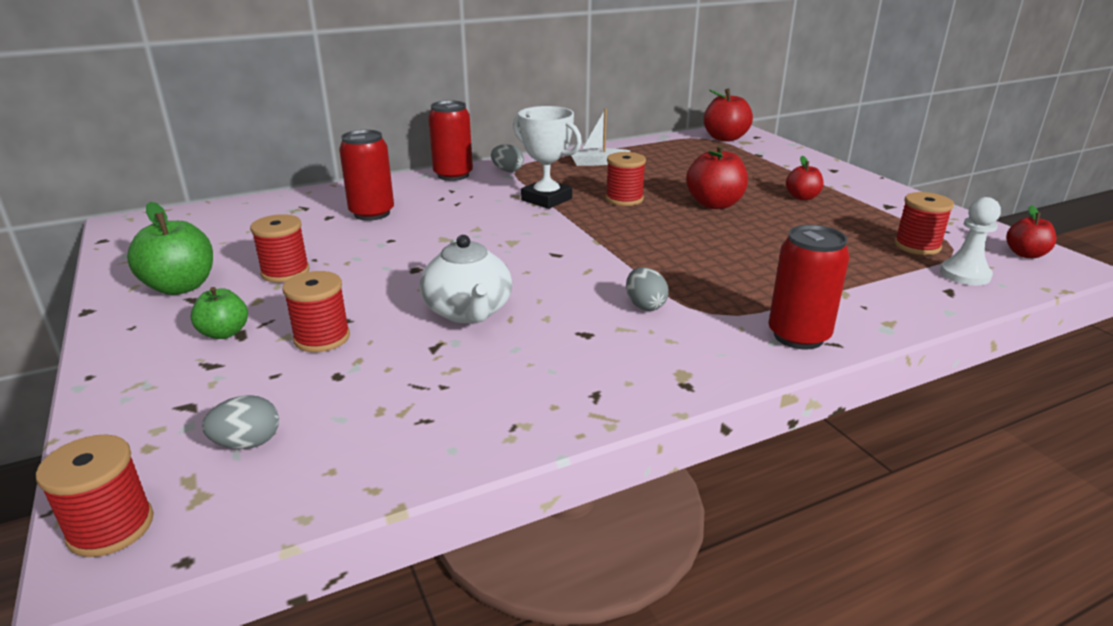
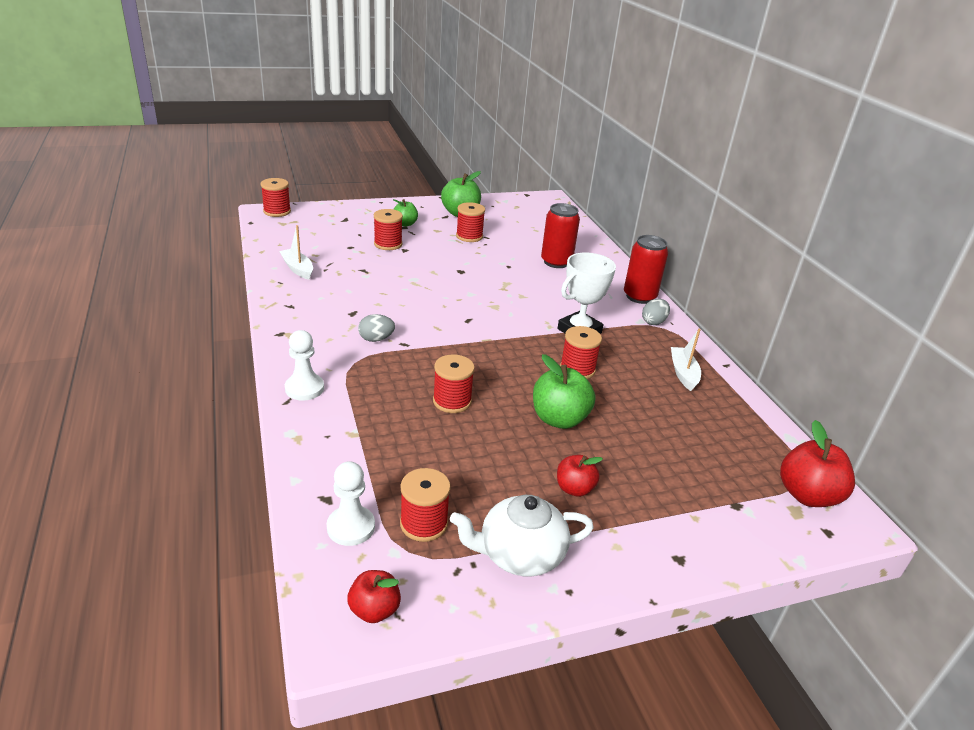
camera: 95 degrees right, 5 degrees up
grey egg [202,395,279,449] -> none
white teapot [420,235,512,323] -> white teapot moved to [450,495,594,576]
red apple [686,144,748,209] -> green apple [533,354,595,429]
red can [768,225,850,350] -> white pawn [285,330,324,400]
none -> white boat [279,225,313,280]
none -> red spool [433,354,475,413]

